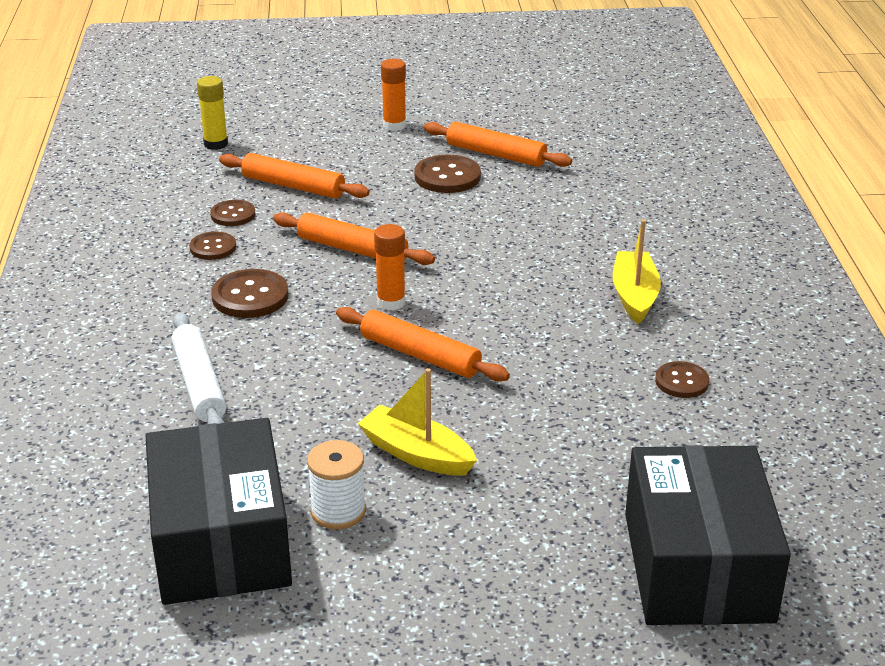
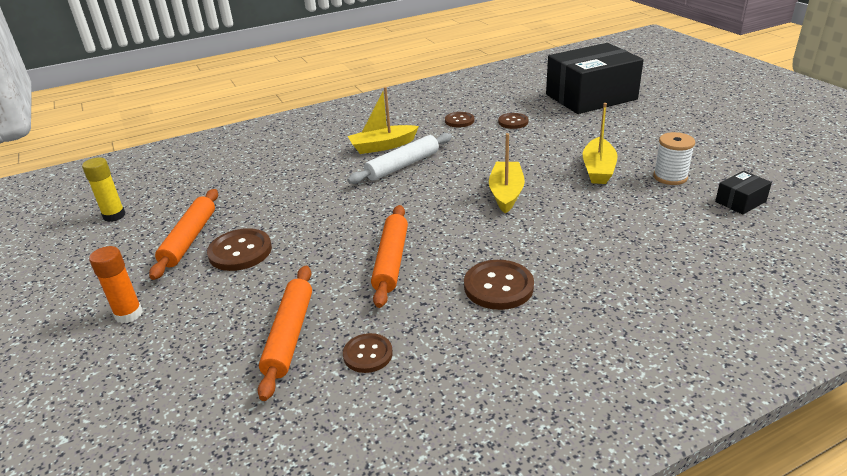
camera: 110 degrees left, 0 degrees up
black box [146,418,292,605] -> black box [715,171,772,215], size x0.40
white rolling pin [171,313,226,424] -> white rolling pin moved to [347,133,452,184]
brown button [189,231,236,260] -> brown button moved to [498,113,529,129]
yellow glue stick [197,76,228,150] -> yellow glue stick moved to [82,157,125,222]
orange rolling pin [336,307,510,382] -> yellow boat [489,133,525,214]
orange glue stick [374,224,405,311] -> none

